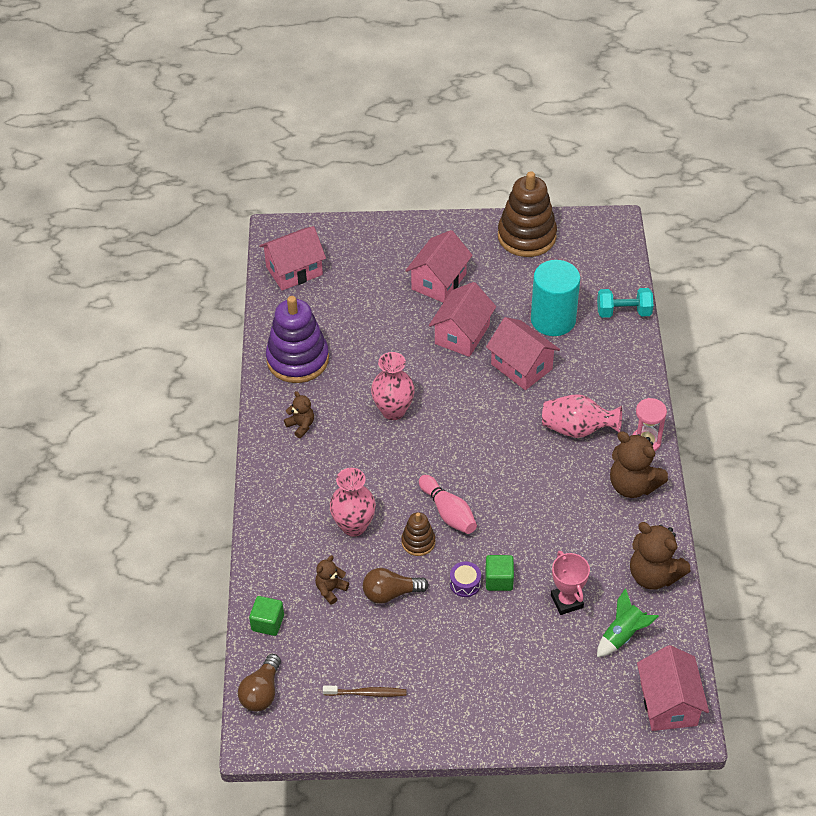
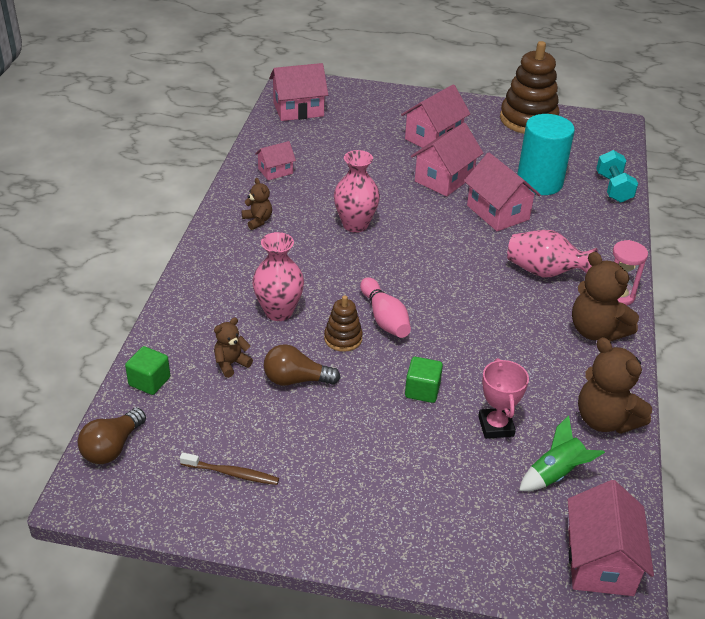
camera: 10 degrees right, 10 degrees down
purple stacking toy [266,296,329,383] -> pink house [255,141,296,180]
purple drum [450,562,481,597] -> none
turquoise dumbbell [597,288,653,318] -> turquoise dumbbell turned 75 degrees clockwise [596,150,638,203]

